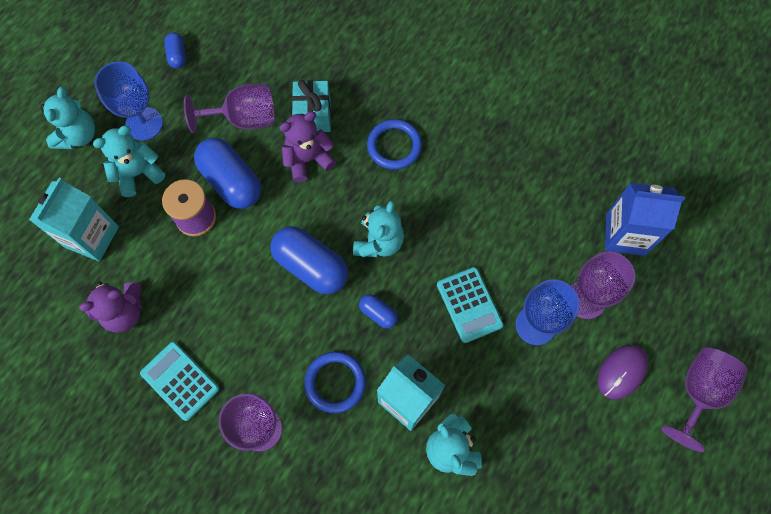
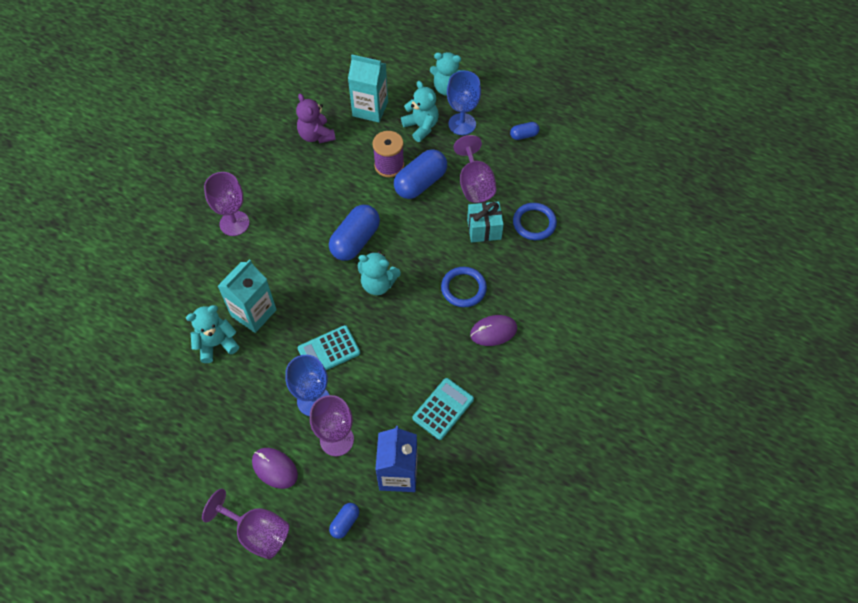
camera: 85 degrees right, 10 degrees down
turquoise calculator [140,342,219,421] -> turquoise calculator moved to [412,378,474,440]
purple teddy bear [279,112,336,183] -> none
blue ring [304,352,366,413] -> blue ring moved to [513,203,557,240]
blue capsule [359,294,398,329] -> blue capsule moved to [329,503,359,539]
none -> purple mouse [470,315,517,346]

